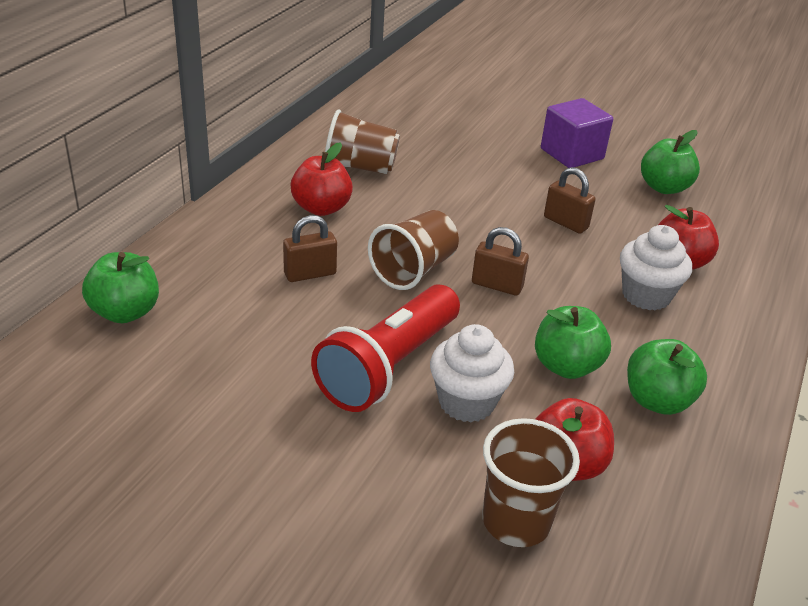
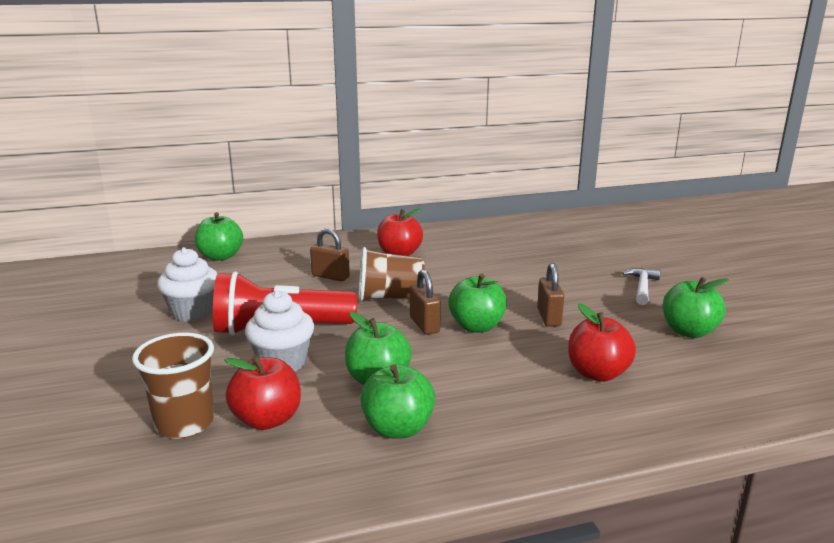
camera: 50 degrees right, 15 degrees down
brown cup [325,110,400,174] -> none
purple cube [541,98,613,168] -> white hammer [622,268,661,305]
white cupcake [620,225,692,311] -> white cupcake moved to [157,247,217,321]
none -> green apple [448,274,507,332]

